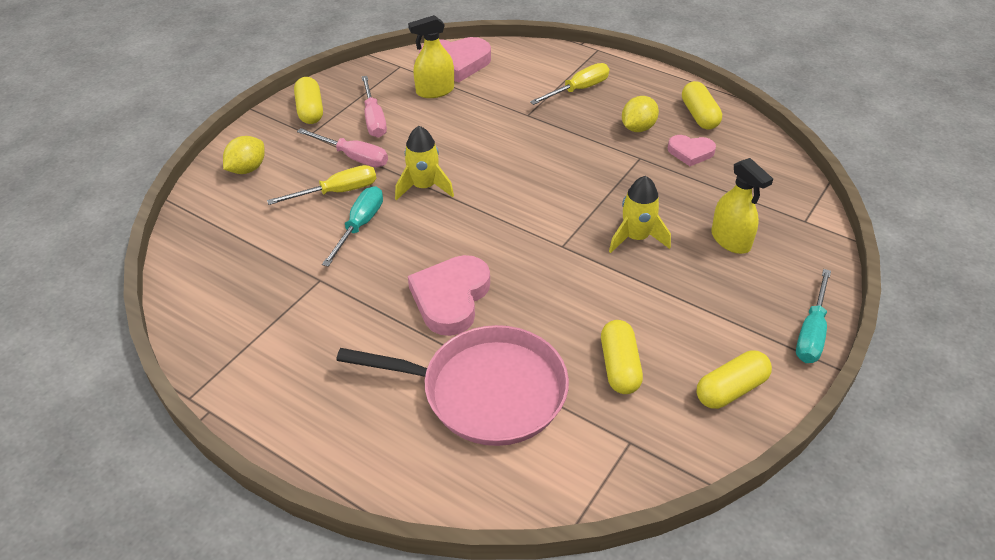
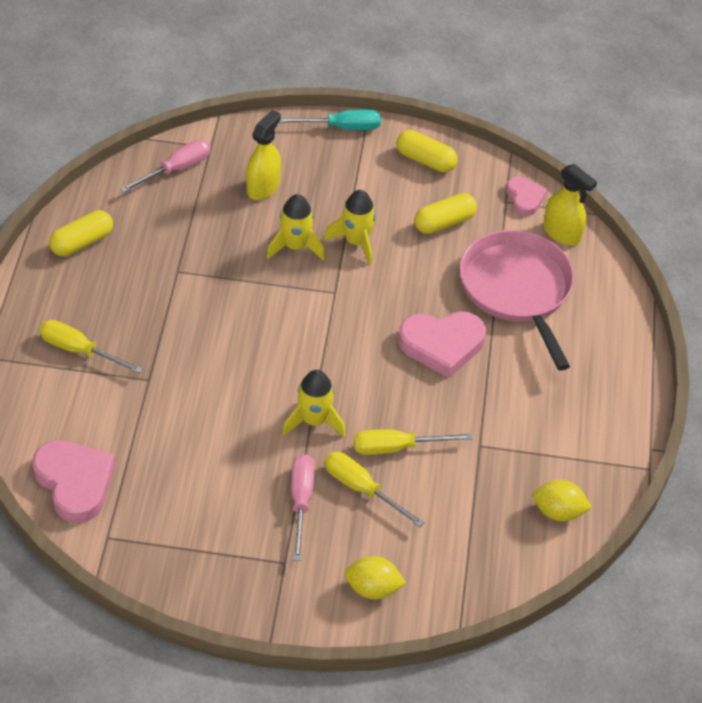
camera: 120 degrees left, 5 degrees up
yellow capsule [294,77,323,124] -> none
turquoise screwdriver [322,186,383,267] -> yellow screwdriver [354,429,472,455]
pink screwdriver [362,76,387,138] -> pink screwdriver moved to [120,139,211,193]
yellow spray bottle [408,15,454,98] -> yellow spray bottle moved to [543,164,597,245]
yellow lemon [622,96,659,132] -> yellow lemon moved to [533,480,592,521]
pink heart [668,135,716,166] -> pink heart moved to [506,176,547,216]
none -> yellow rocket [324,190,376,265]

